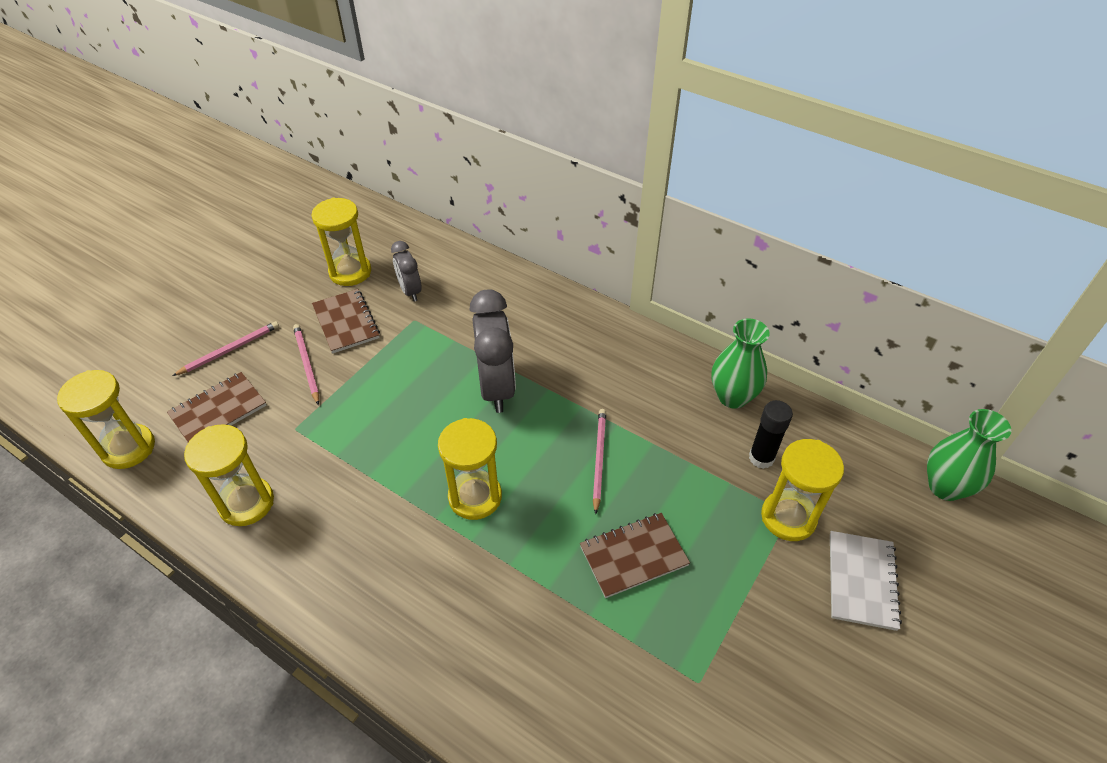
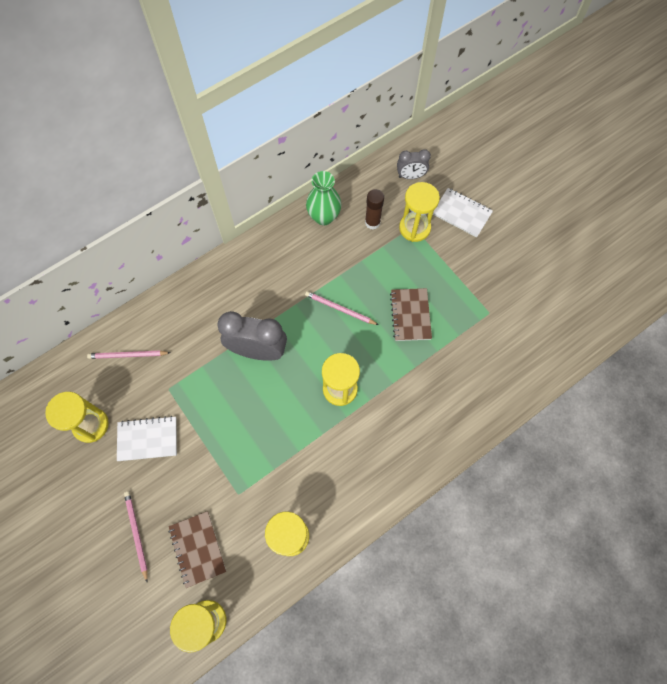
camera: 70 degrees left, 20 degrees up
pink pencil [293,324,319,405] -> pink pencil moved to [87,351,171,359]
brown notebook [312,289,380,354] -> white notebook [117,416,177,461]
grey clock [391,241,421,302] -> grey clock moved to [397,149,431,179]
black glue stick [749,400,793,469] -> brown glue stick [365,189,384,229]
green vase [927,409,1011,501] -> none

